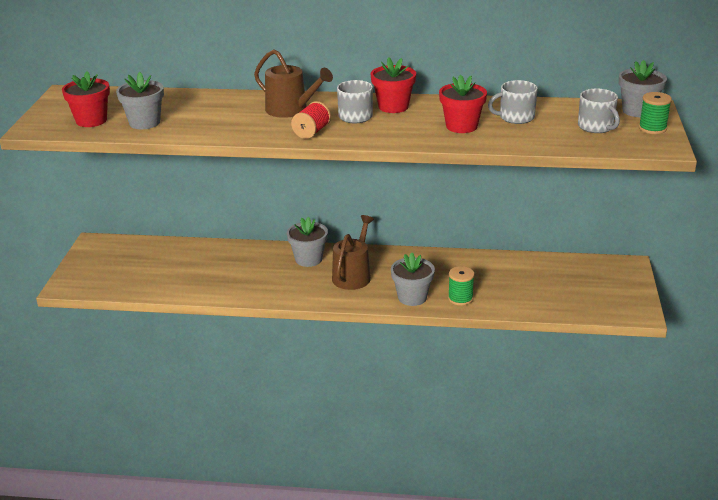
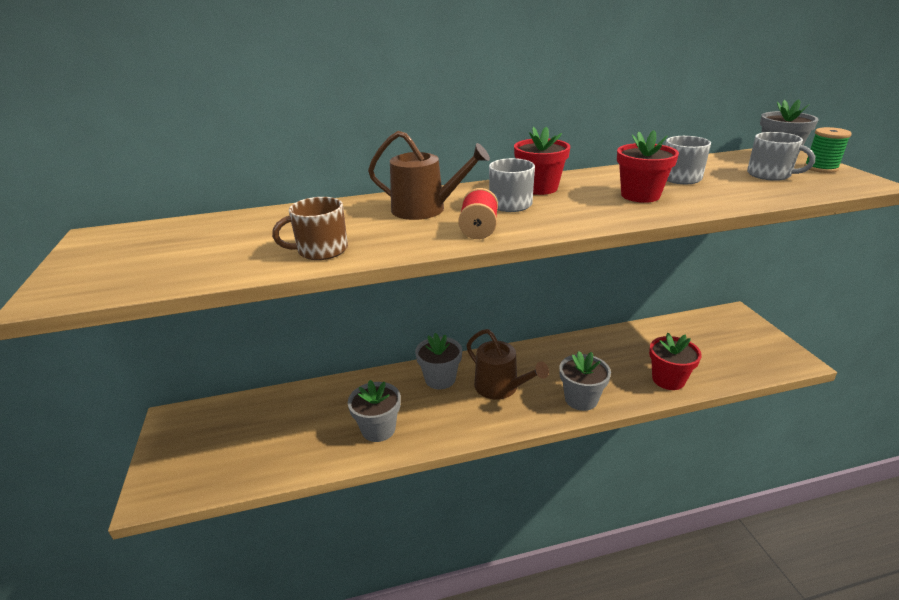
camera: 20 degrees left, 0 degrees up
red flower pot [62,71,110,127] -> red flower pot moved to [649,333,702,390]
grey flower pot [116,72,164,129] -> grey flower pot moved to [348,380,401,442]
brown watering can [332,215,374,290] -> brown watering can turned 135 degrees clockwise [466,329,549,400]
green spool [448,266,474,306] -> none
none -> brown mug [272,197,348,260]

